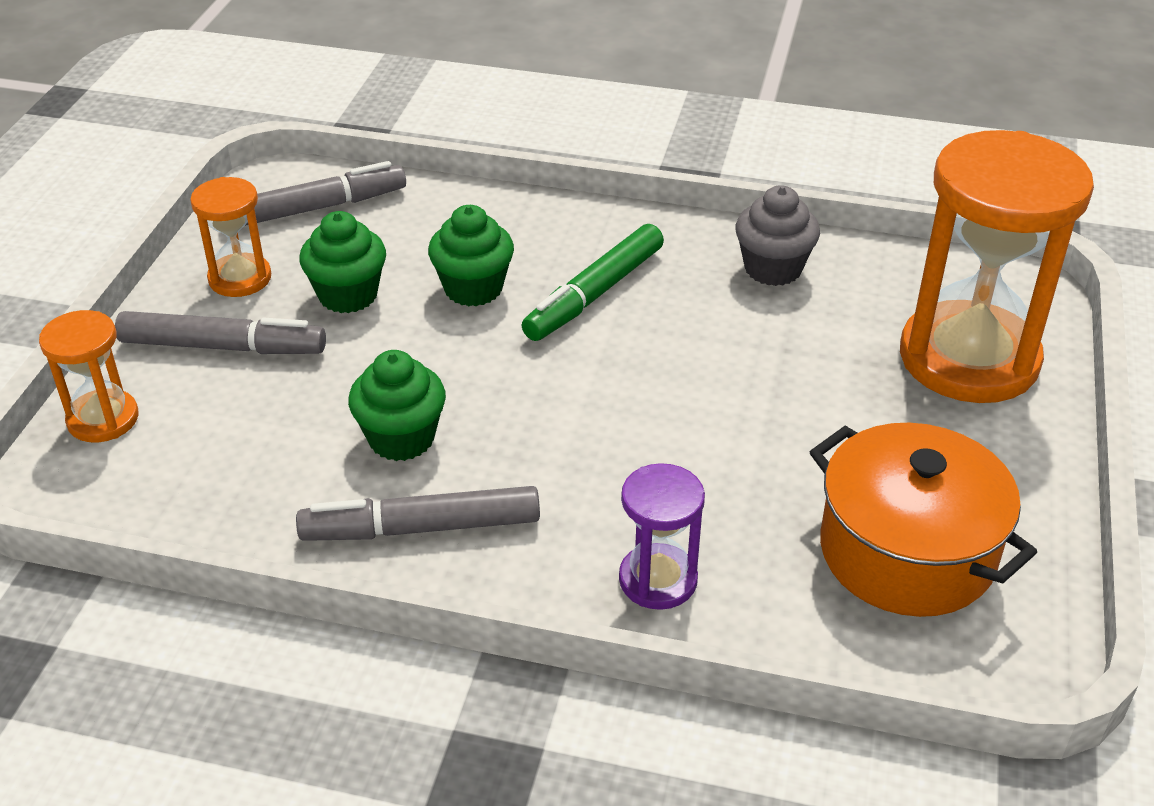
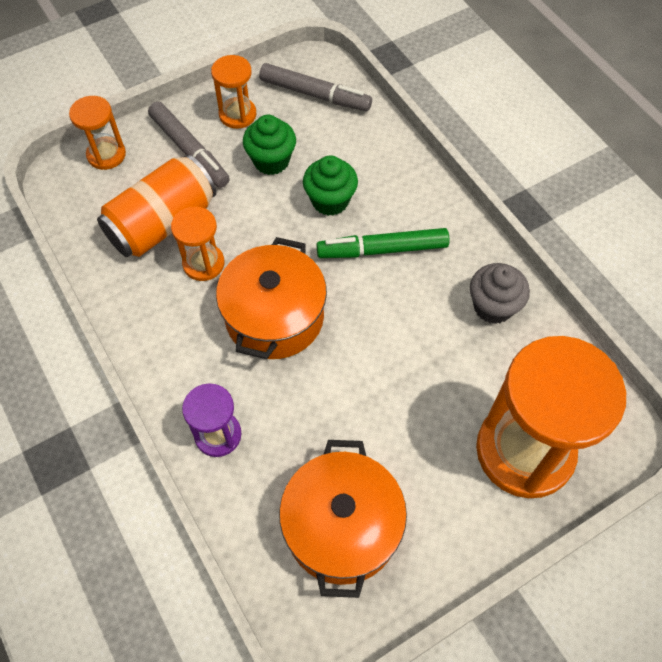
camera: 45 degrees right, 20 degrees up
grey marker [296,486,540,541] -> none
green cupcake [348,350,446,461] -> orange hourglass [171,206,224,281]
none -> orange can [97,154,216,257]
none -> orange pot [216,237,327,359]

